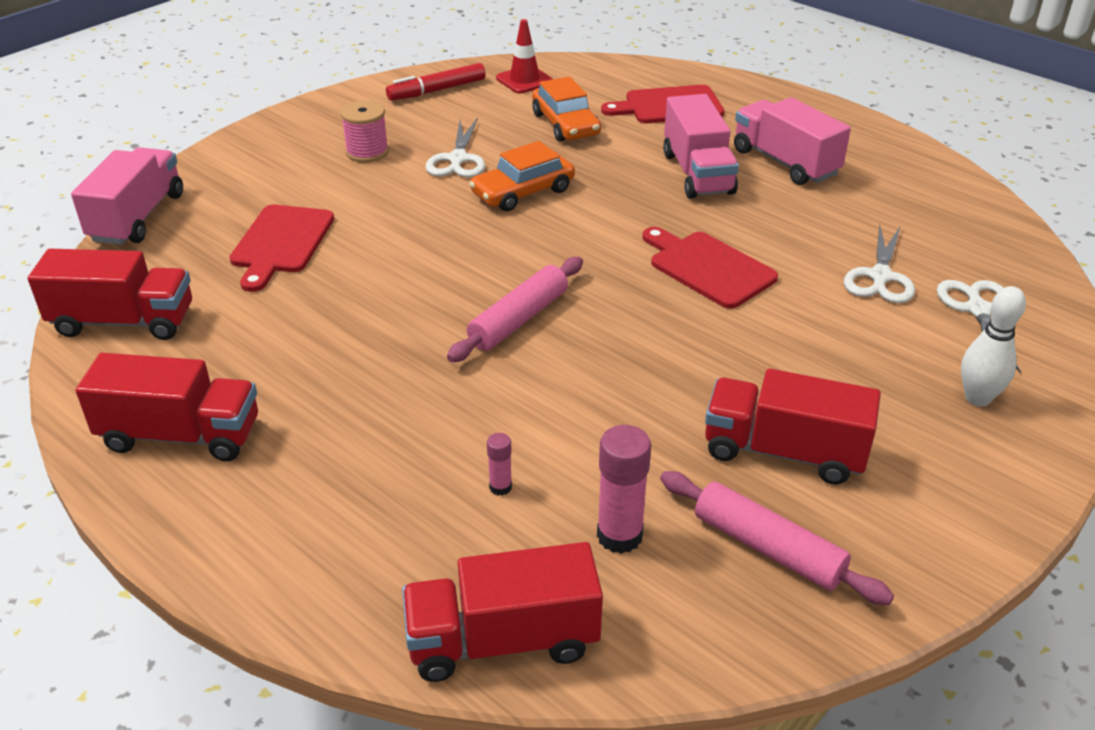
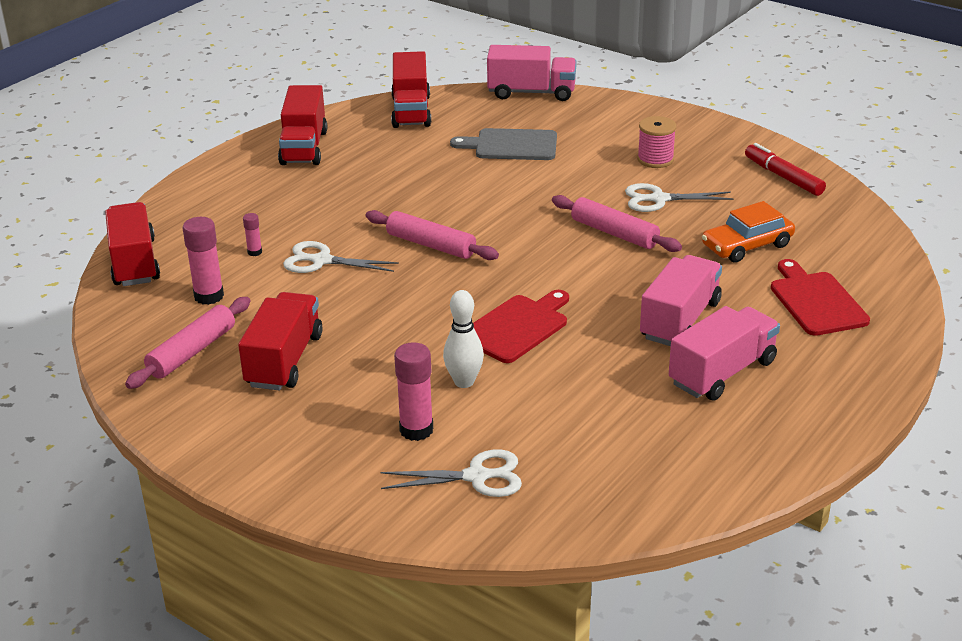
camera: 85 degrees right, 5 degrees down
red cutting board [229,205,334,292] -> grey cutting board [450,128,557,160]
orange car [469,141,575,211] -> pink rolling pin [552,195,682,252]
red traffic cone [496,19,553,93] -> none
pink truck [663,94,739,199] -> pink truck turned 135 degrees clockwise [640,255,722,346]
white scissors [844,224,915,303] -> white scissors moved to [283,241,399,273]
white bowling pin [961,286,1026,407] -> white bowling pin moved to [443,290,484,388]
none -> pink glue stick [394,342,433,441]

